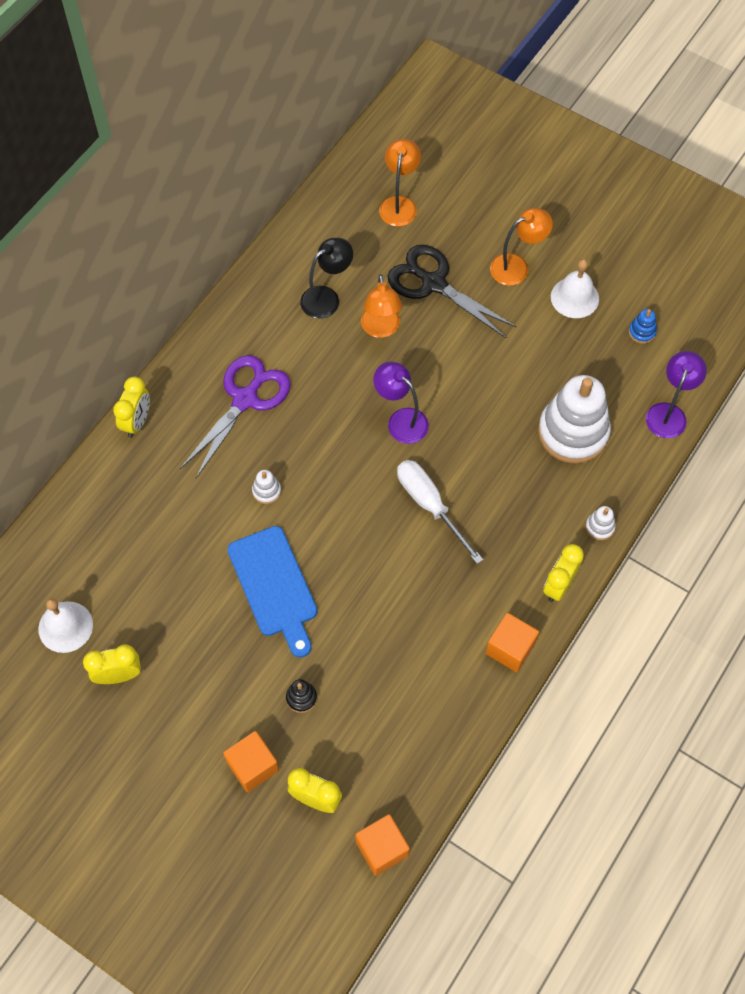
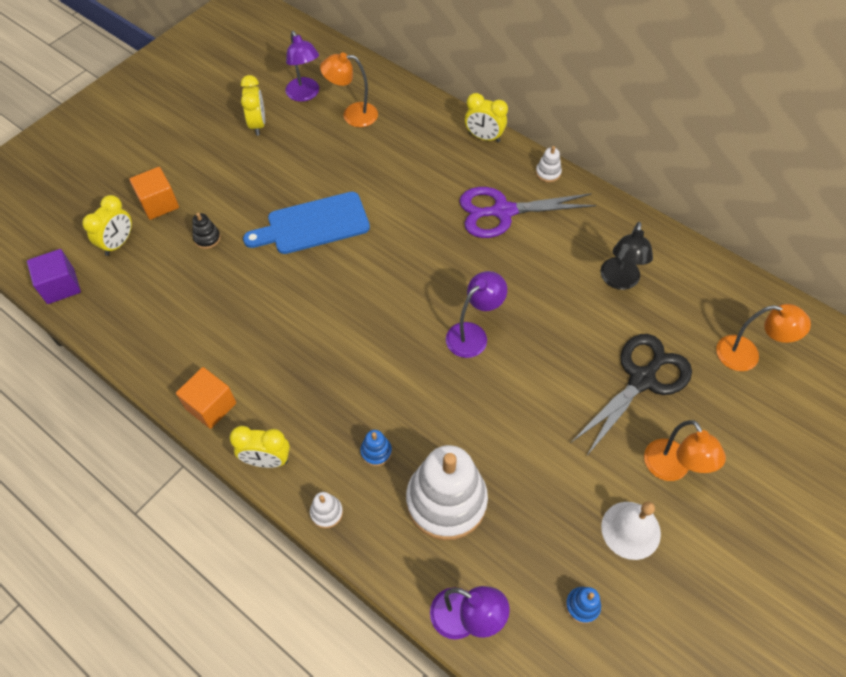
camera: 95 degrees right, 5 degrees down
white bell [38,598,93,653] -> purple lamp [285,31,319,102]
purple scissors [180,355,291,478] -> purple scissors turned 135 degrees clockwise [459,187,596,238]
white stacking toy [252,470,281,504] -> white stacking toy moved to [536,146,562,182]
black lamp [300,238,353,319] -> black lamp turned 45 degrees clockwise [601,222,653,290]
orange cube [355,814,410,876] -> purple cube [27,249,81,304]
orange lamp [361,274,402,338] -> orange lamp moved to [320,53,378,127]
white screwdriver [397,460,483,564] -> none
yellow clock [543,544,584,602] -> yellow clock turned 150 degrees clockwise [229,426,290,468]
none -> blue stacking toy [360,430,392,466]

